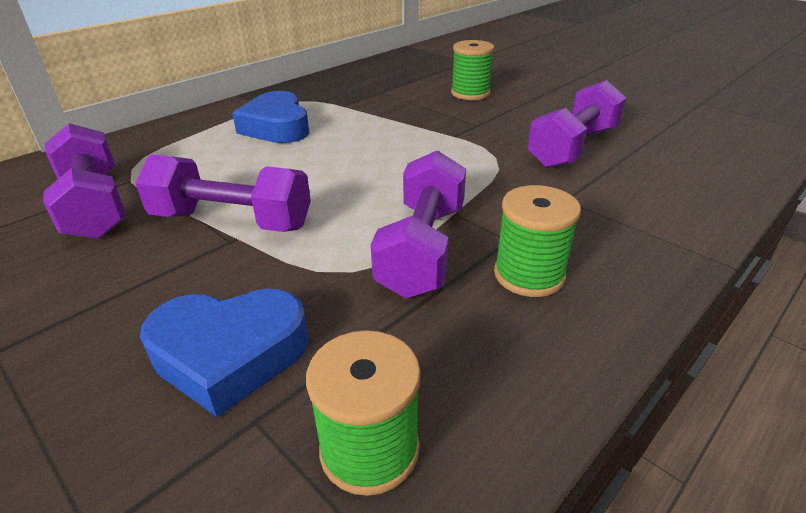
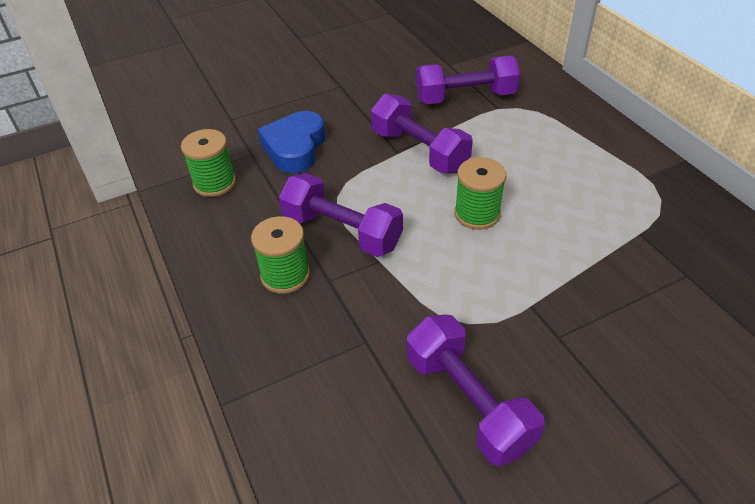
camera: 110 degrees right, 10 degrees up
purple dumbbell [135,154,311,232] -> purple dumbbell turned 75 degrees counterclockwise [371,94,473,173]
blue heart [232,91,309,143] -> none
green spool [451,40,495,100] -> green spool moved to [454,157,506,230]

